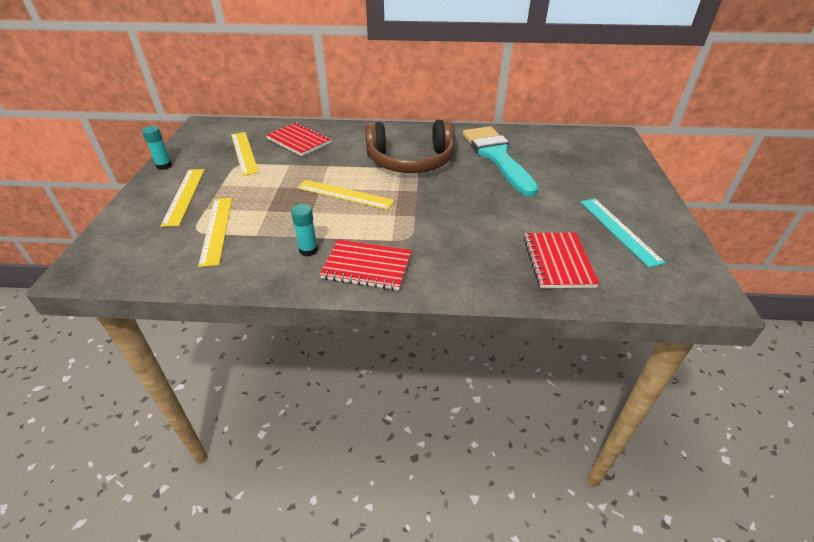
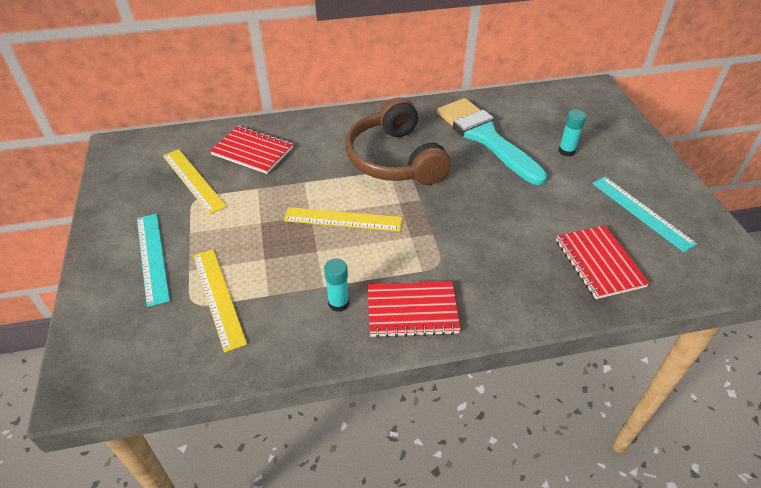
camera: 15 degrees left, 5 degrees up
turquoise glue stick [142,126,172,170] -> turquoise glue stick moved to [559,110,586,156]
yellow ruler [160,169,205,227] -> turquoise ruler [137,214,170,307]
brown headphones [365,119,455,173] -> brown headphones turned 90 degrees clockwise [345,97,451,185]

